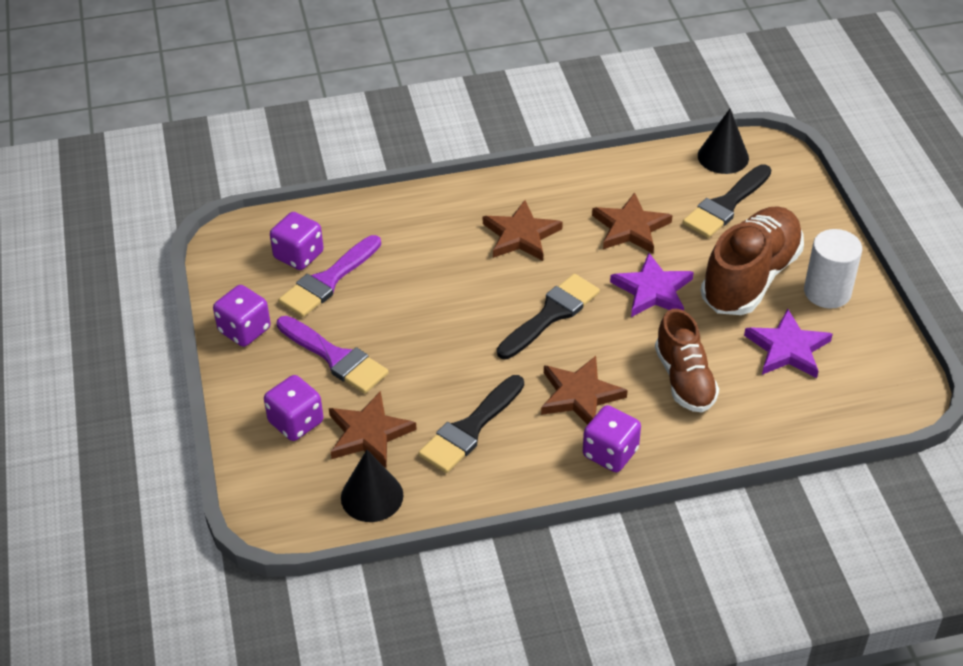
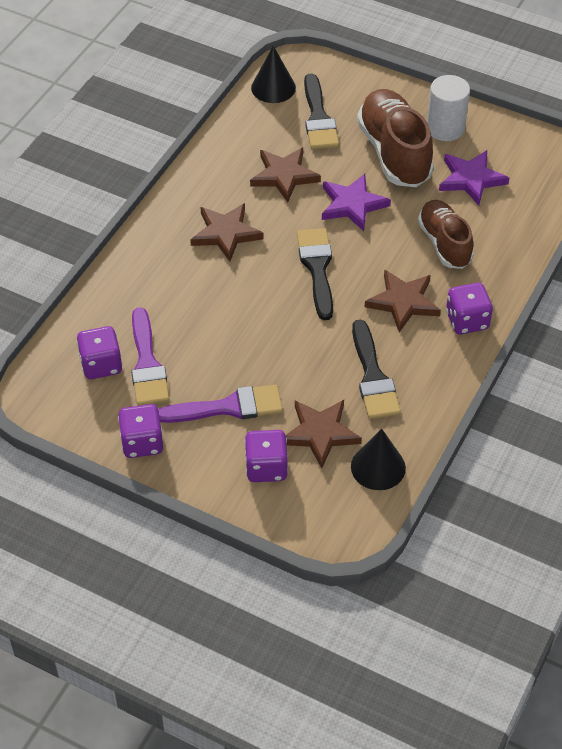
camera: 50 degrees left, 5 degrees up
brown shoe [655,309,719,412] -> brown shoe turned 135 degrees counterclockwise [418,200,473,269]

